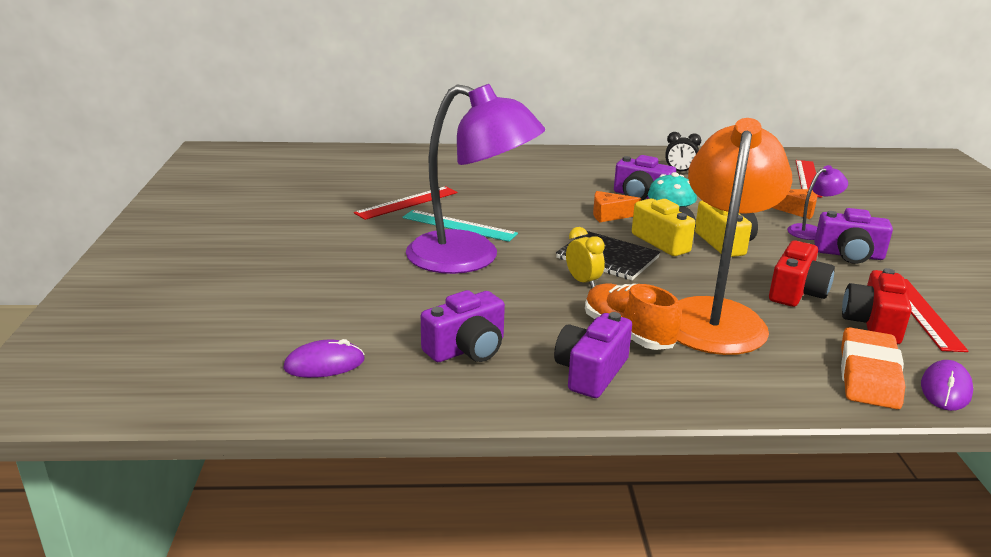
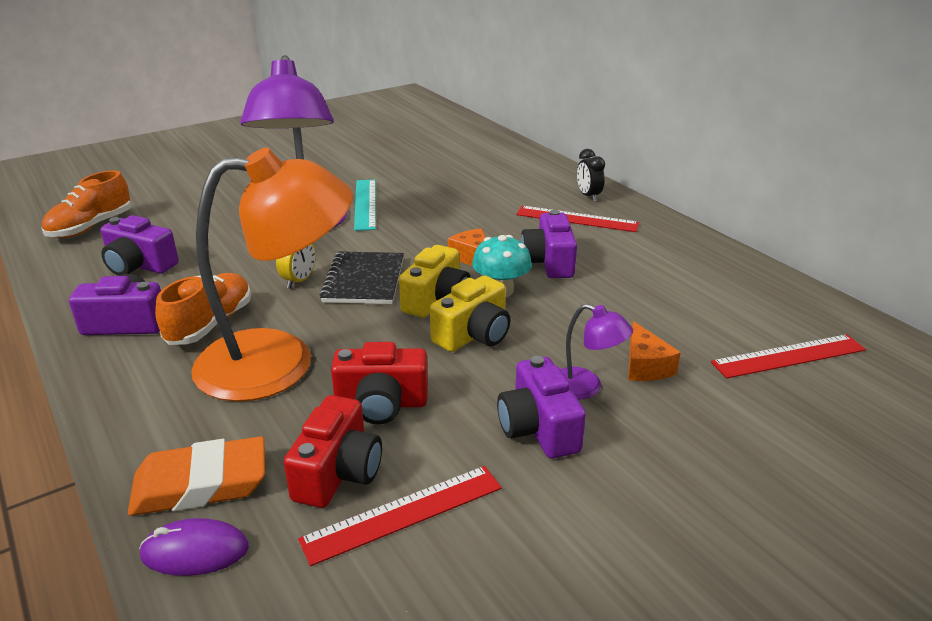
camera: 60 degrees right, 5 degrees up
purple mouse [283,339,365,378] -> orange shoe [42,170,131,238]
red ruler [354,186,457,220] -> red ruler moved to [516,206,639,232]
black clock [665,132,701,171] -> black clock moved to [577,149,605,202]
red camera [842,268,912,344] -> red camera turned 120 degrees clockwise [284,395,382,508]

